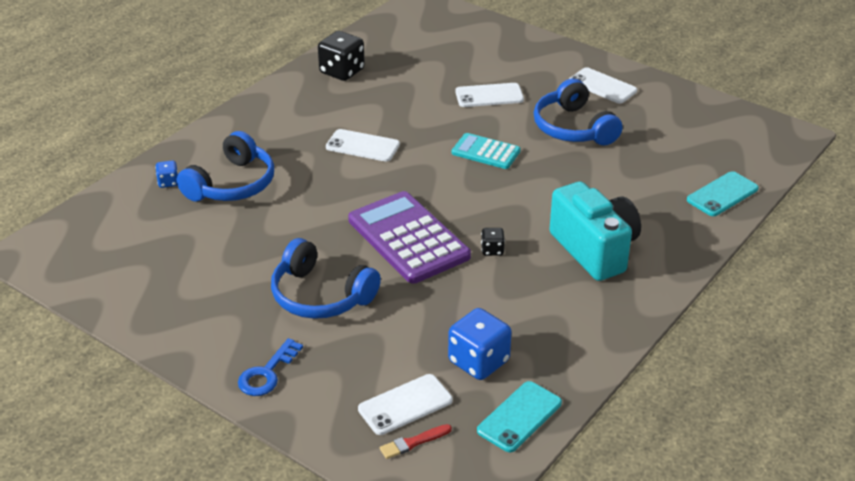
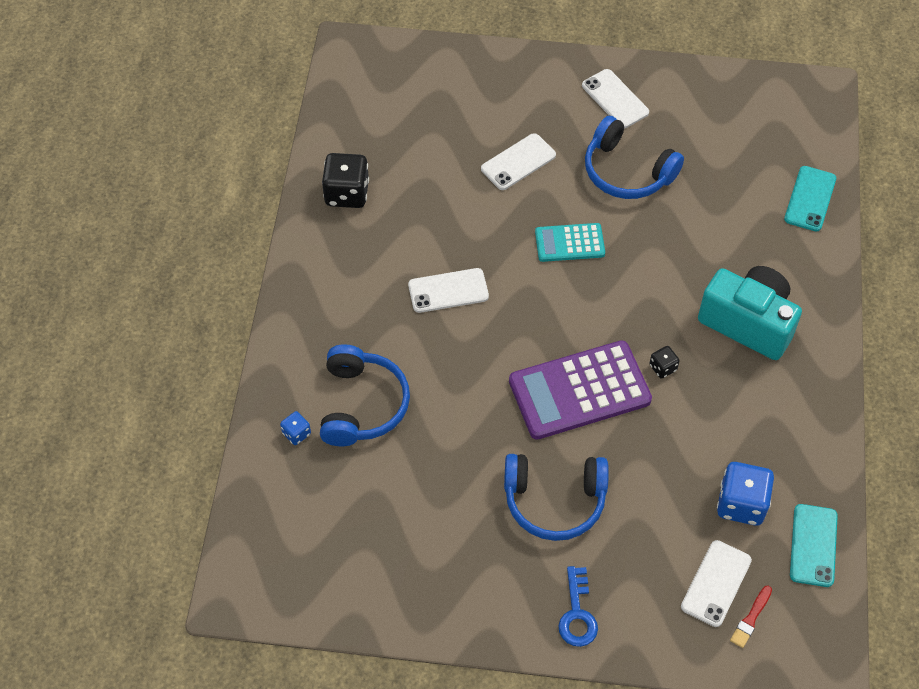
camera: 30 degrees left, 20 degrees up
purple calculator [348,191,471,284] -> purple calculator turned 45 degrees counterclockwise [509,340,652,440]
white phone [569,67,637,103] -> white phone turned 45 degrees clockwise [582,69,649,128]

